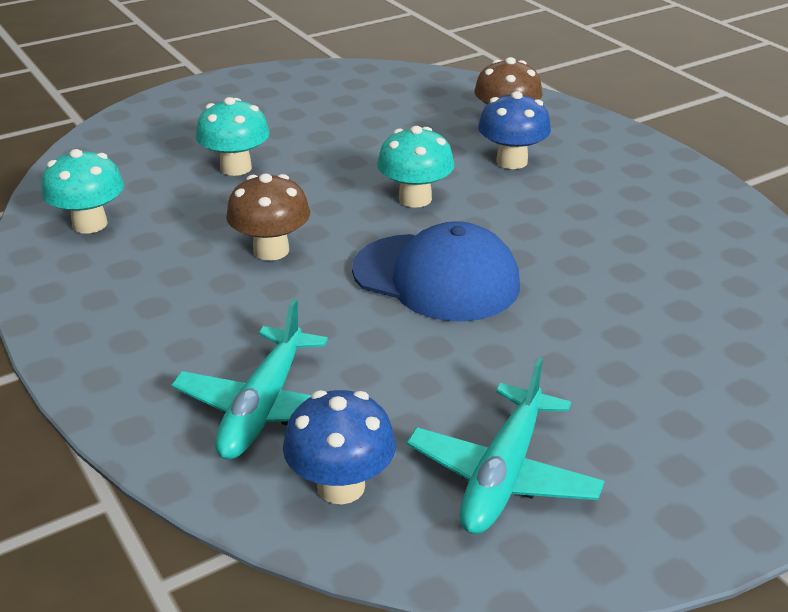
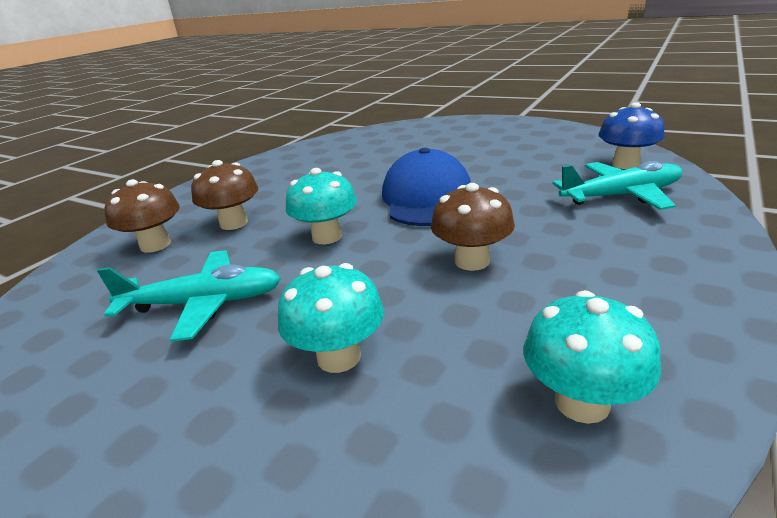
camera: 115 degrees left, 5 degrees down
turquoise plane [407,357,605,534] -> turquoise plane moved to [97,250,281,342]
blue mushroom [478,91,551,169] -> brown mushroom [191,160,258,230]

